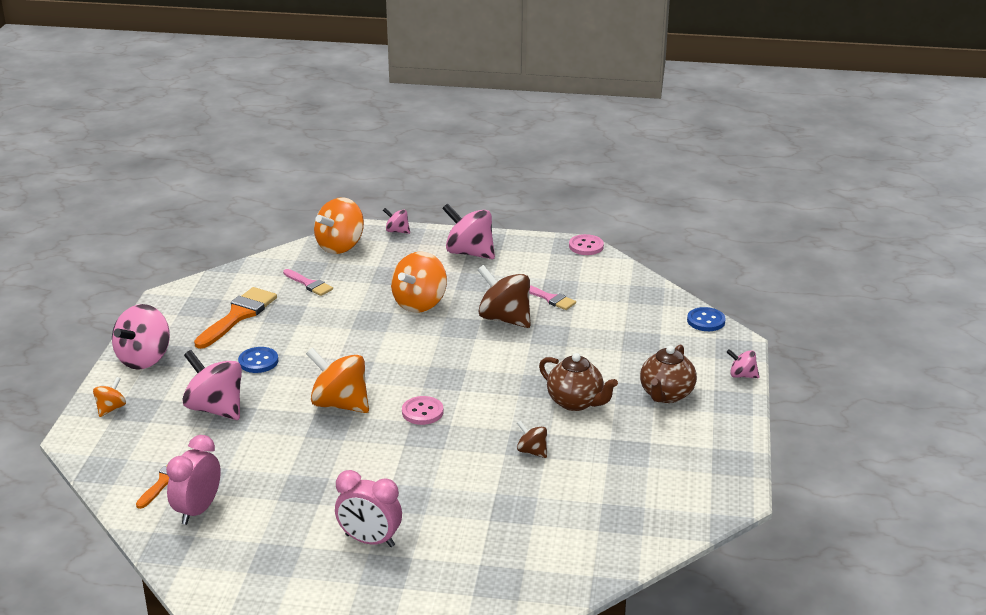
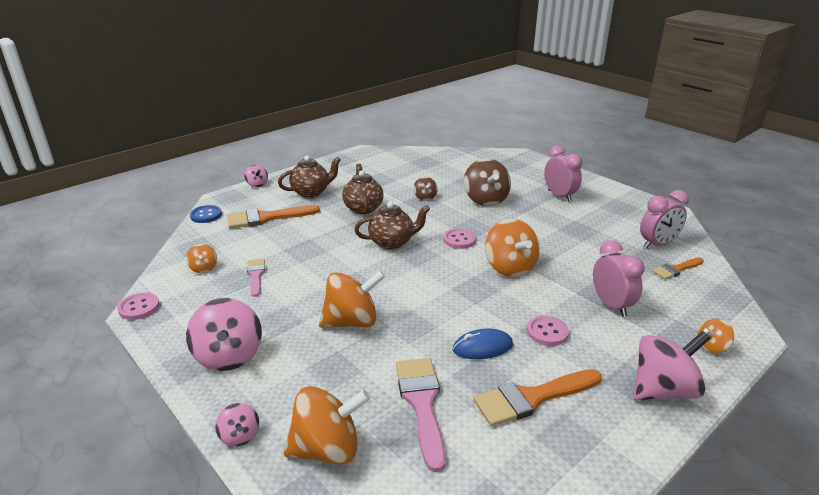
camera: 140 degrees left, 0 degrees up
pink spinning top [182,350,242,420] -> pink clock [593,240,645,317]
blue button [238,347,278,373] -> pink button [527,316,569,346]
pink brush [283,269,333,296] -> pink brush [396,358,446,472], size x1.71
brown spinning top [478,265,531,328] -> brown spinning top moved to [464,158,511,206]
none -> orange spinning top [186,244,217,273]
none -> orange brush [227,205,320,229]
none -> brown teapot [354,202,430,250]
none -> blue mouse [453,329,513,359]

